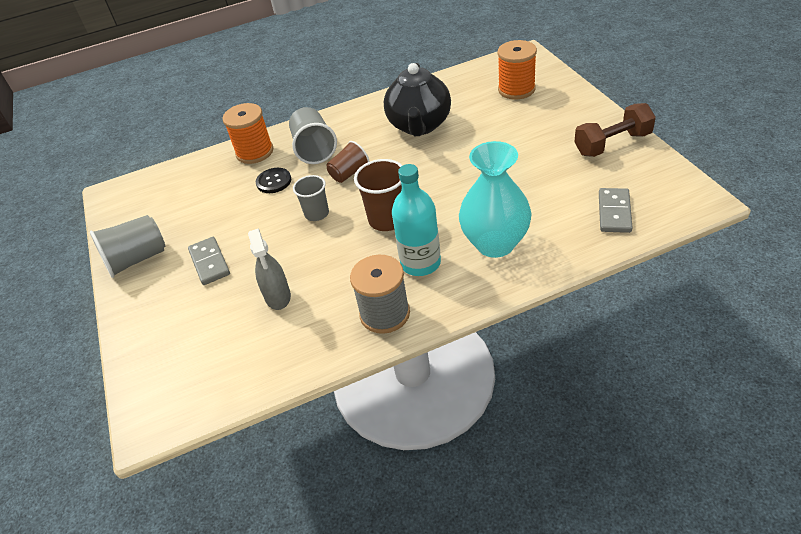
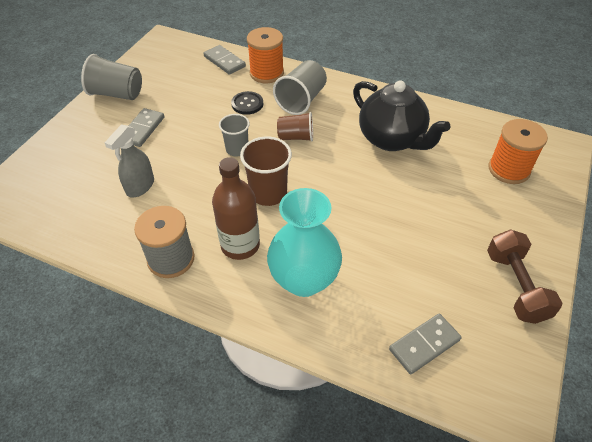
camera: 40 degrees right, 5 degrees up
black teapot [384,63,451,136] -> black teapot turned 90 degrees counterclockwise [353,80,450,151]
turquoise bottle [392,164,441,276] -> brown bottle [212,157,260,260]
brown dumbbell [574,103,656,157] -> brown dumbbell turned 60 degrees clockwise [487,229,563,324]
none -> grey domino [203,45,246,75]

